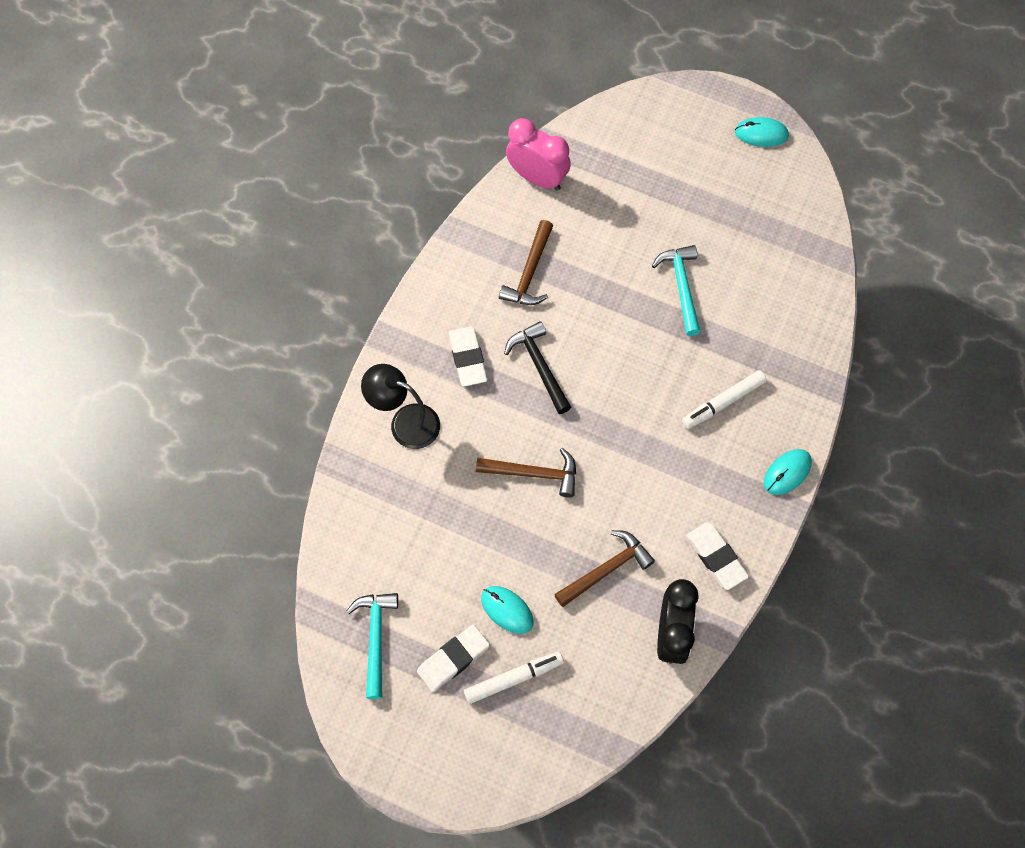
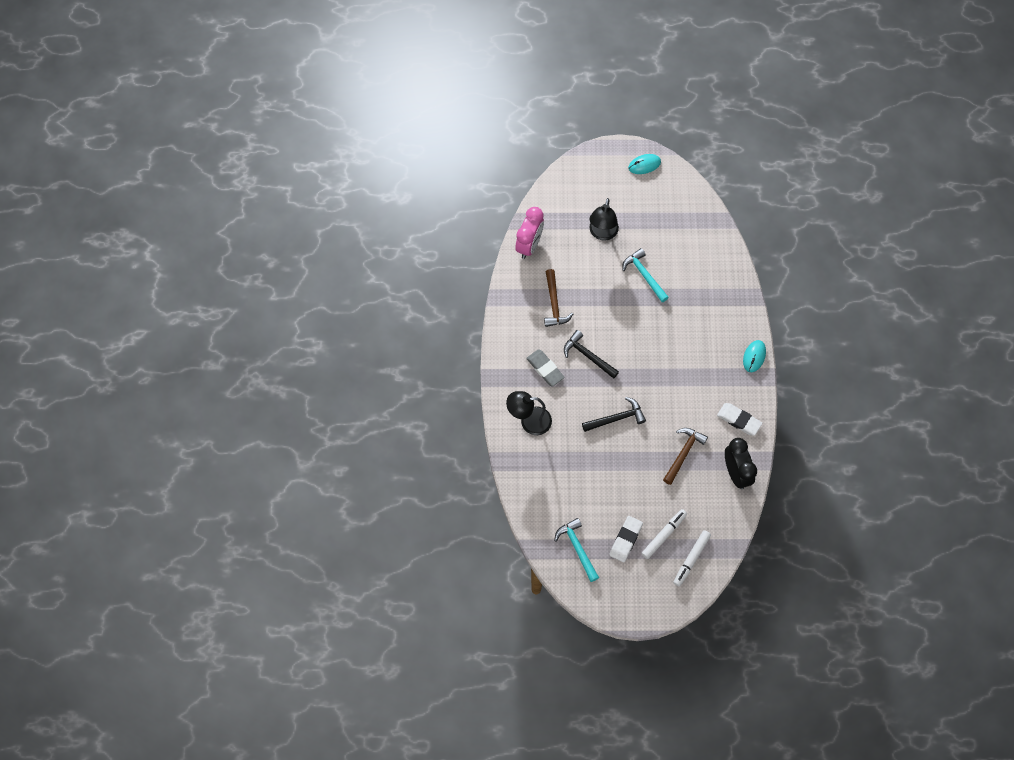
camera: 25 degrees left, 0 degrees up
white eraser [448,326,488,387] -> grey eraser [526,349,565,386]
brown hammer [476,448,576,498] -> black hammer [582,397,646,432]
turquoise mouse [481,586,534,634] -> none
pink clock [506,118,571,191] -> pink clock turned 105 degrees clockwise [516,207,544,259]
white marker [682,370,767,429] -> white marker moved to [673,530,711,587]
none -> black lamp [590,198,619,241]

